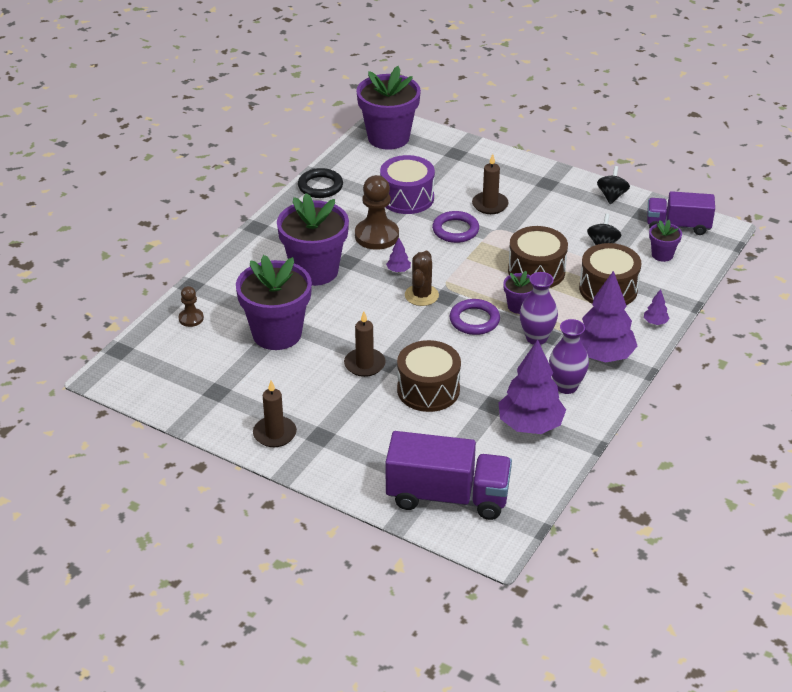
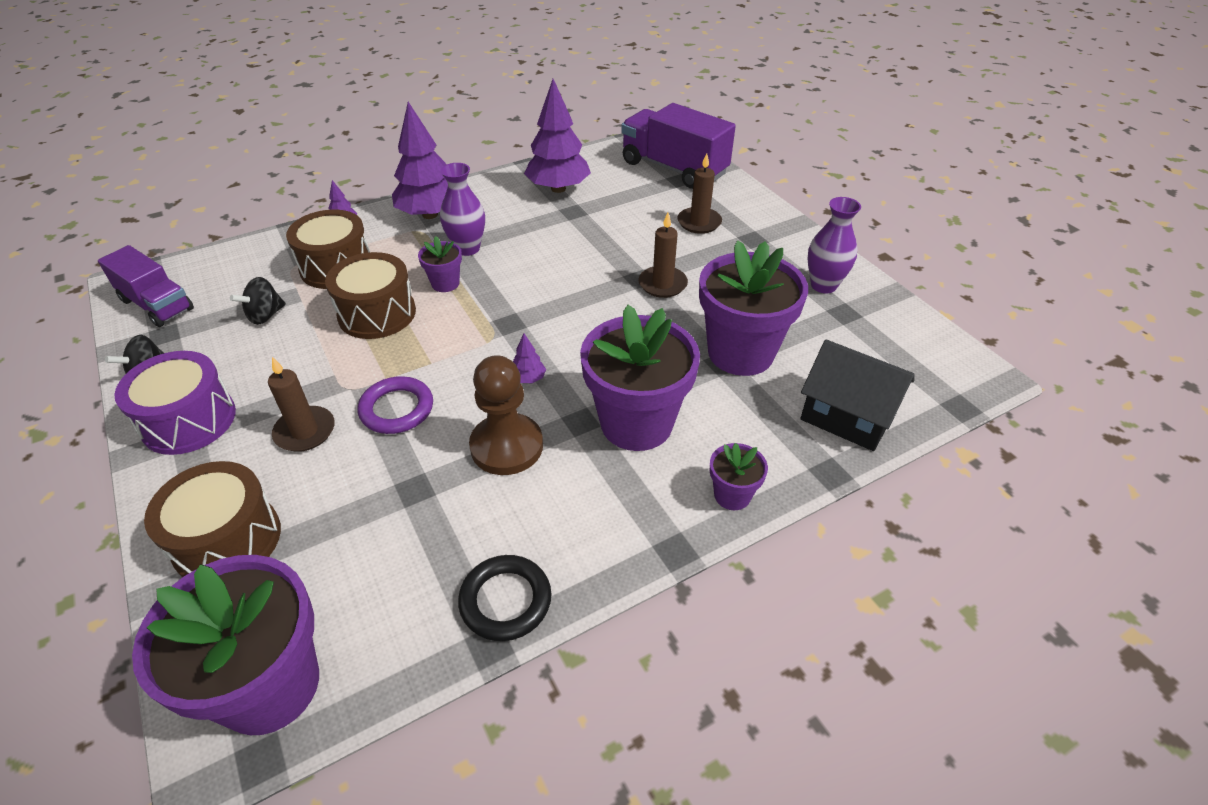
camera: 150 degrees left, 5 degrees up
brown pawn [179,286,204,327] -> black house [800,339,914,451]
brown candle [253,381,297,447] -> brown candle moved to [677,153,722,234]
purple drum [380,155,435,214] -> purple drum moved to [114,351,236,455]
brown drum [397,340,461,412] -> brown drum moved to [144,461,281,578]
brown cactus [405,251,439,306] -> none
purple ring [449,299,500,335] -> none
purple vase [549,319,589,394] -> purple vase moved to [807,197,861,293]
purple flower pot [649,220,682,262] -> purple flower pot moved to [710,443,768,510]

